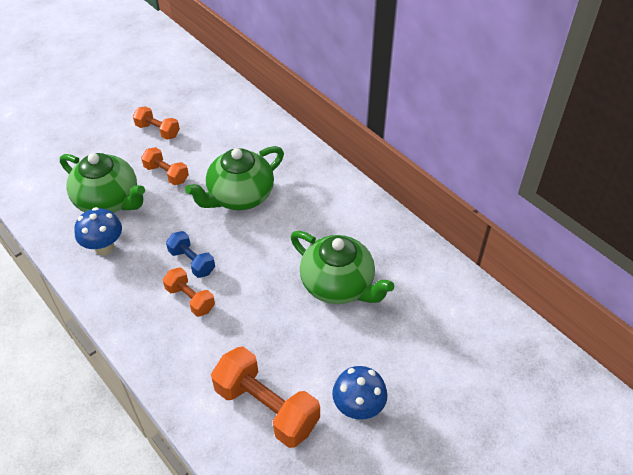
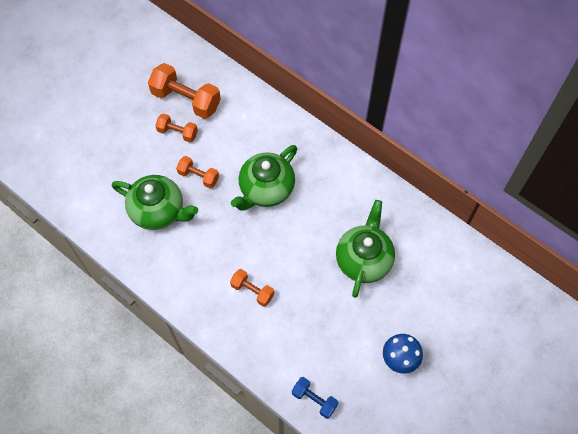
camera: 10 degrees left, 15 degrees up
blue mushroom [74,207,122,256] -> none
blue dumbbell [166,231,215,278] -> blue dumbbell moved to [292,377,338,419]
orange dumbbell [211,347,320,448] -> orange dumbbell moved to [148,63,221,119]
green teapot [290,231,394,304] -> green teapot turned 105 degrees counterclockwise [336,200,395,298]

